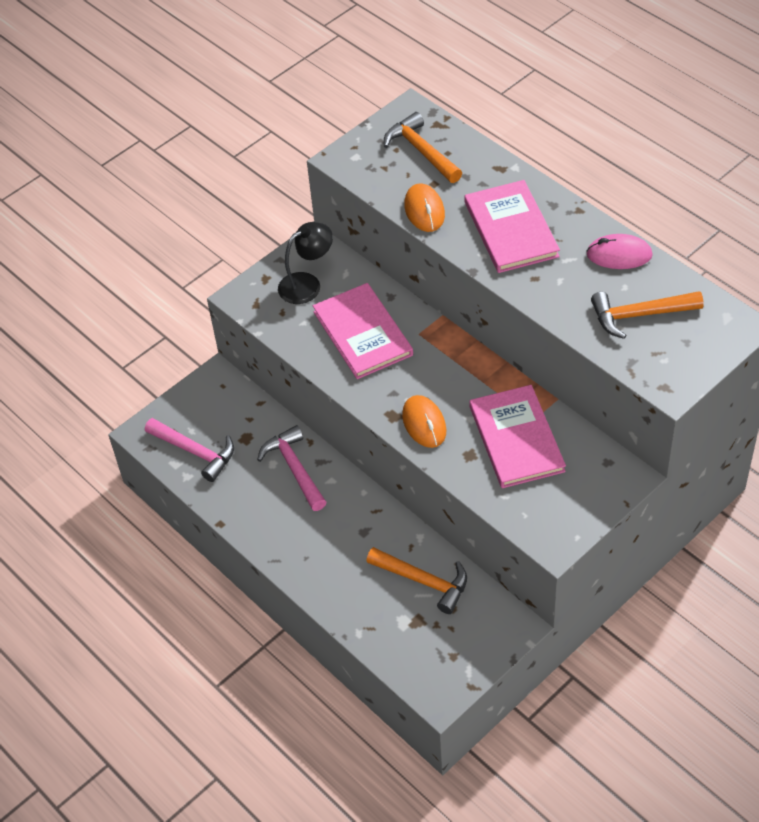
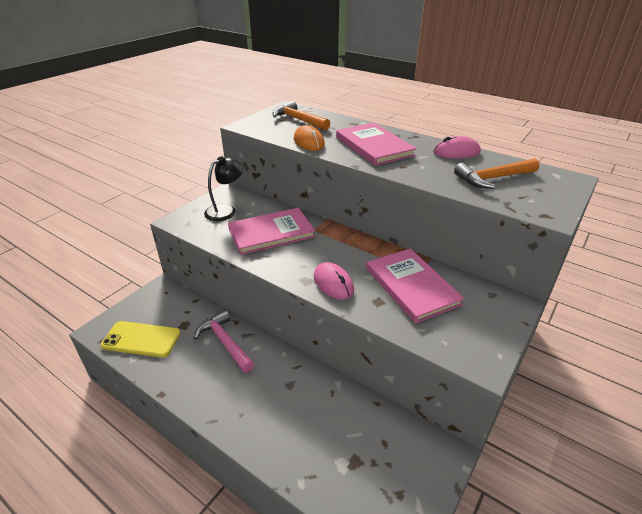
camera: 15 degrees left, 15 degrees down
pink hammer [145,418,234,482] -> yellow phone [101,321,181,358]
pink book [313,283,413,379] -> pink book turned 75 degrees counterclockwise [228,208,315,255]
orange hammer [366,547,467,614] -> none
orange mouse [402,395,446,448] -> pink mouse [314,262,354,300]

